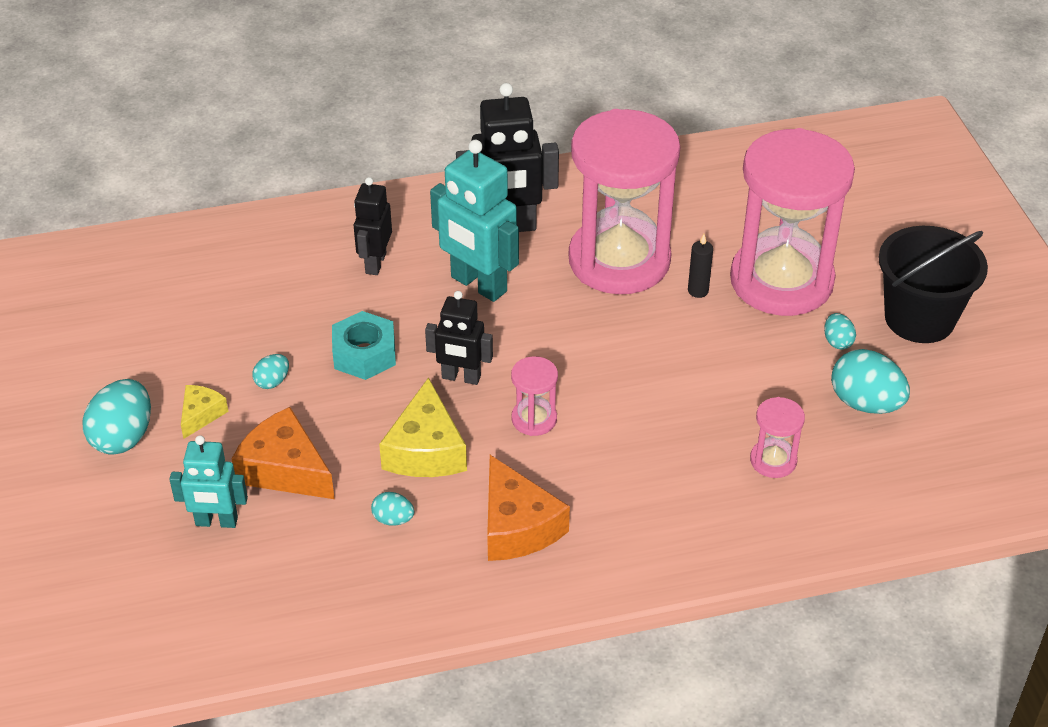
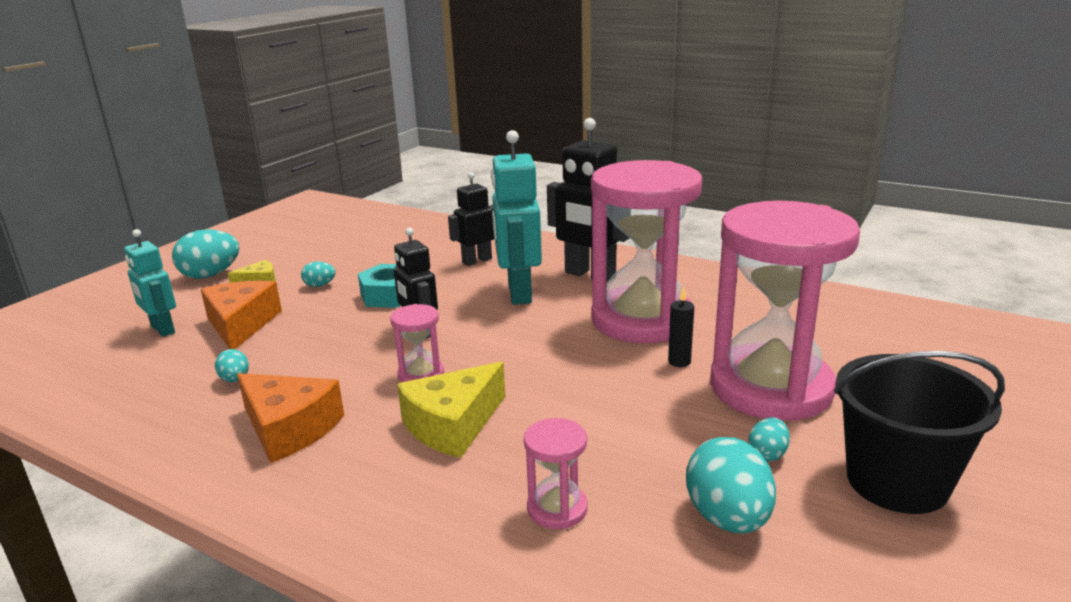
camera: 45 degrees right, 20 degrees down
yellow cheese [379,377,467,477] -> yellow cheese moved to [397,362,505,458]
orange cheese [487,455,570,561] -> orange cheese turned 75 degrees counterclockwise [237,373,344,463]

